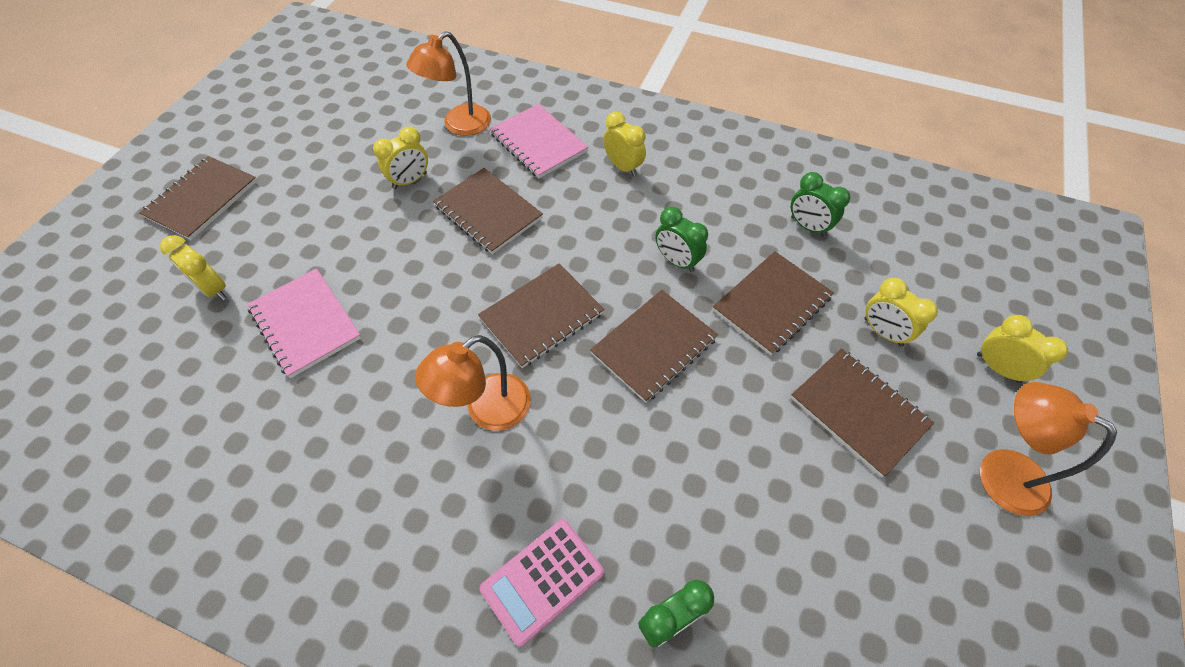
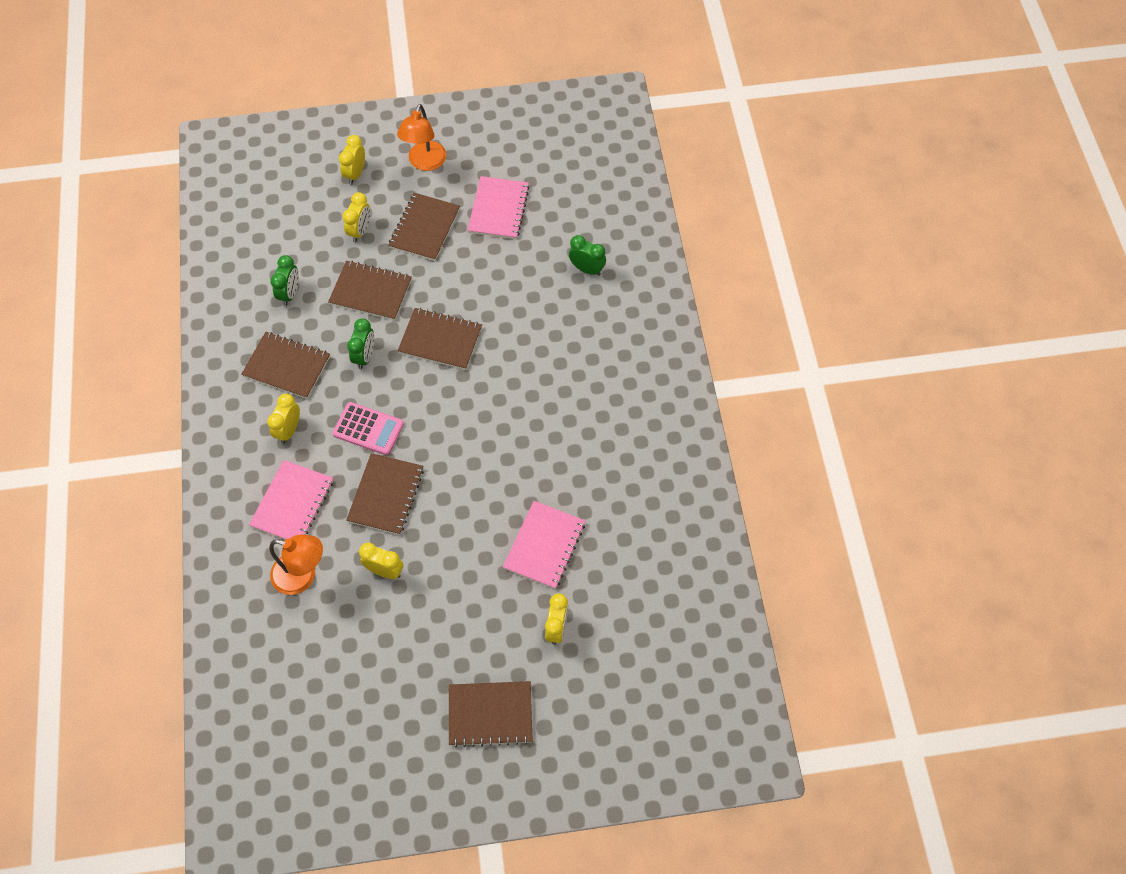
camera: 120 degrees left, 5 degrees up
orange lamp [415,335,531,431] -> none
brown notebook [478,264,604,368] -> brown notebook moved to [241,332,330,399]
pink calculator [480,520,604,646] -> pink calculator moved to [332,402,404,455]
none -> pink notebook [467,176,530,239]

